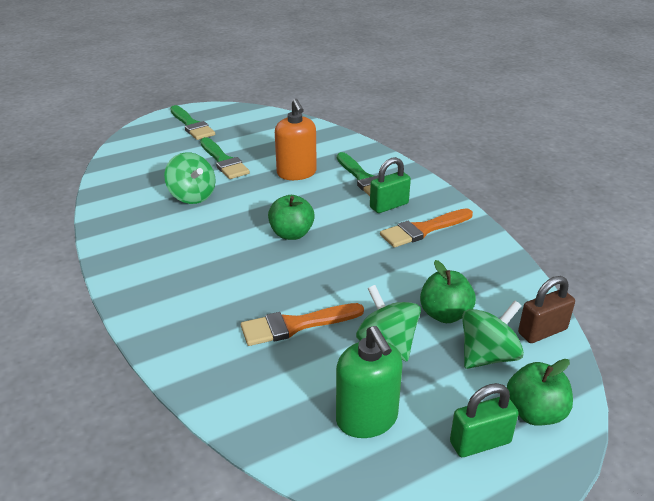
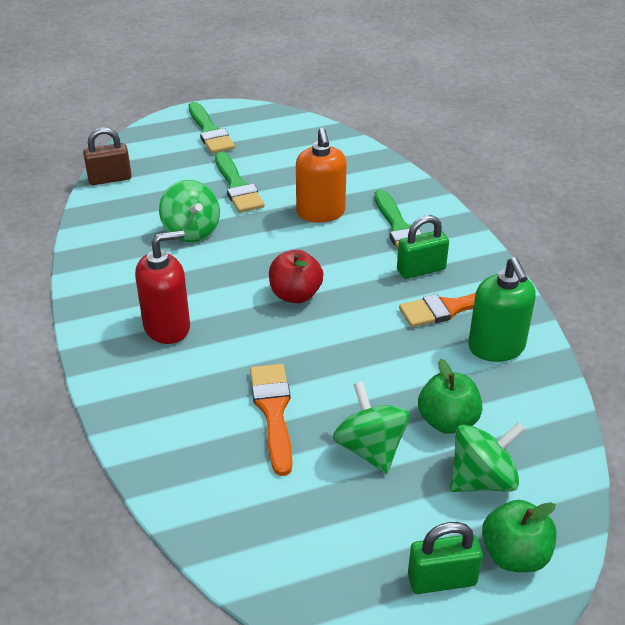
camera: 10 degrees right, 5 degrees up
orange brush [241,303,364,346] -> orange brush turned 90 degrees clockwise [250,364,292,476]
green apple [268,195,315,240] -> red apple [269,250,323,303]
green soap dispenser [336,326,403,438] -> green soap dispenser moved to [468,257,536,362]
brown padlock [518,276,575,343] -> brown padlock moved to [83,127,132,185]
none -> red soap dispenser [135,230,190,344]

